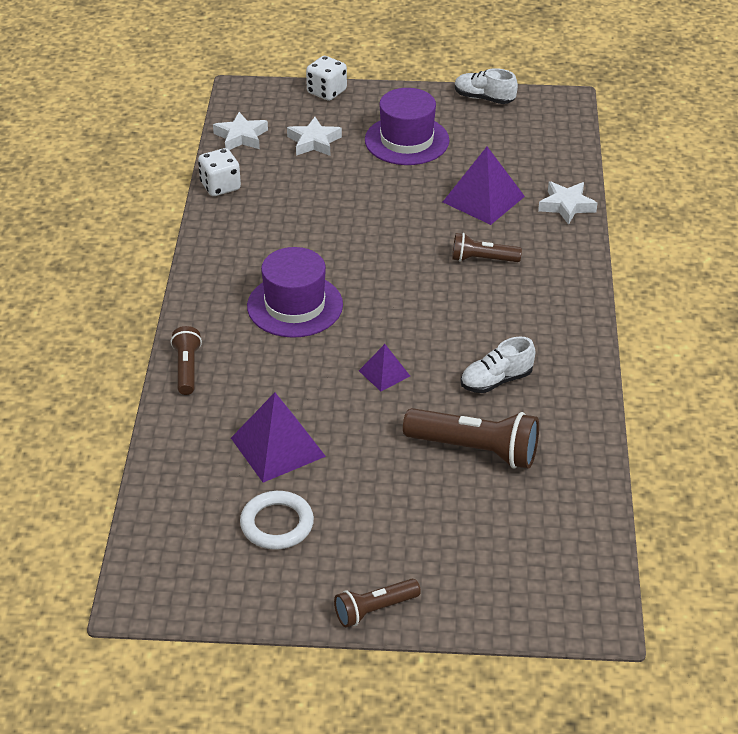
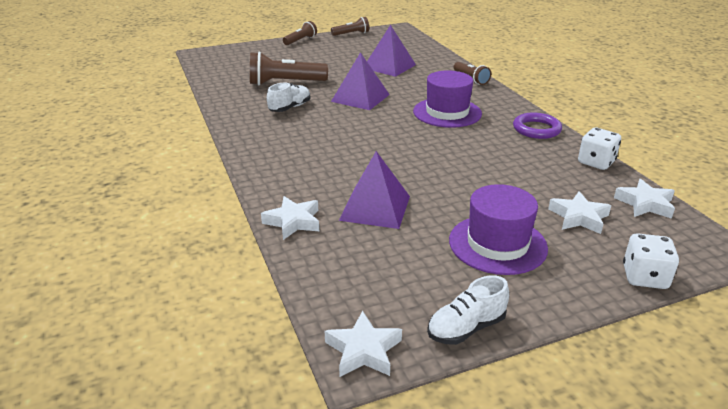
camera: 155 degrees right, 10 degrees down
white ring [240,491,314,550] -> none
purple pyramid [359,344,410,391] -> purple pyramid [331,52,390,110], size x1.81
brown flashlight [452,233,522,262] -> brown flashlight moved to [331,17,369,36]
white shoe [455,68,518,104] -> white shoe turned 150 degrees clockwise [427,275,509,345]
none -> white star [325,311,402,377]
none -> purple ring [513,113,562,139]

